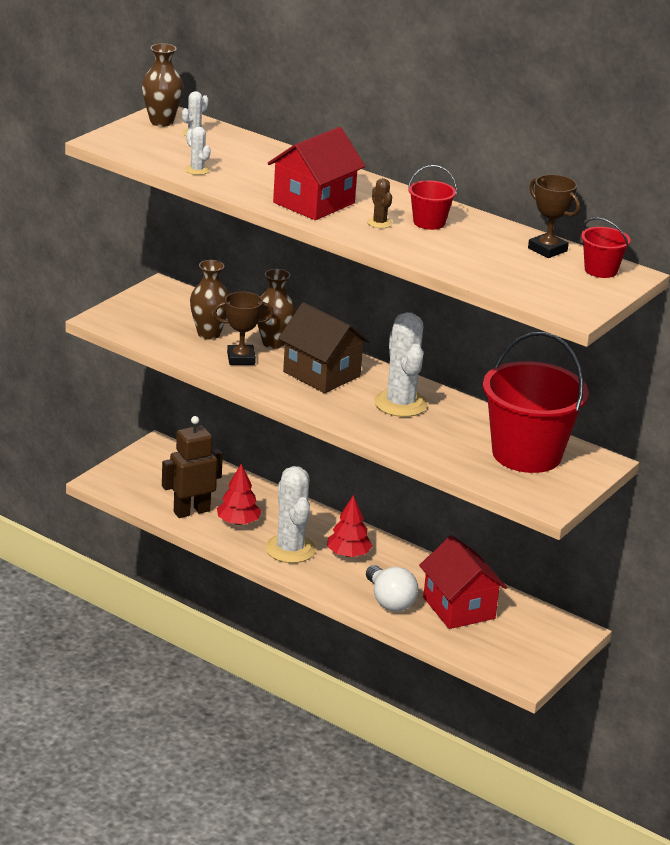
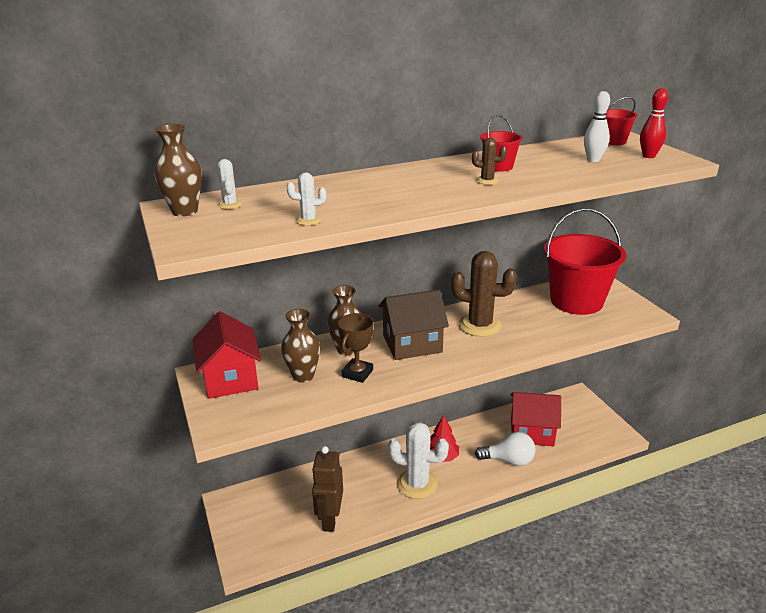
camera: 55 degrees left, 0 degrees up
red tree [217,464,262,525] -> none
red house [268,127,365,220] -> red house moved to [193,311,261,399]
white cactus [374,312,428,417] -> brown cactus [451,251,517,337]
brown trophy [528,174,580,258] -> none
none -> white bowling pin [584,91,610,162]
none -> red bowling pin [640,88,668,158]

